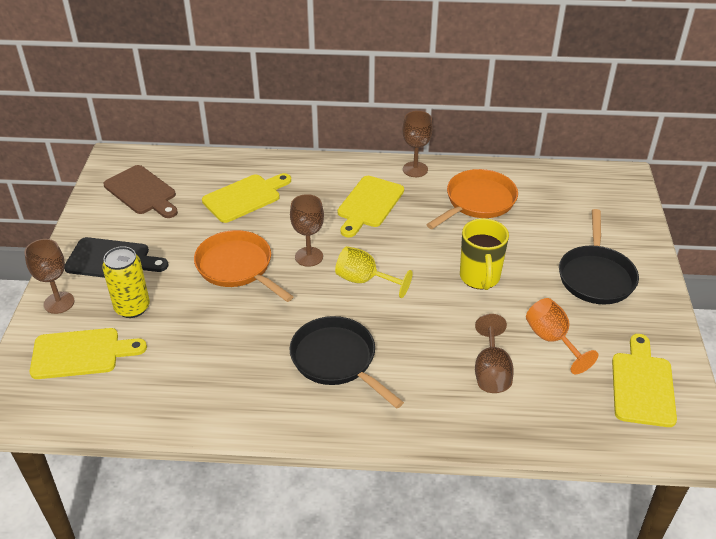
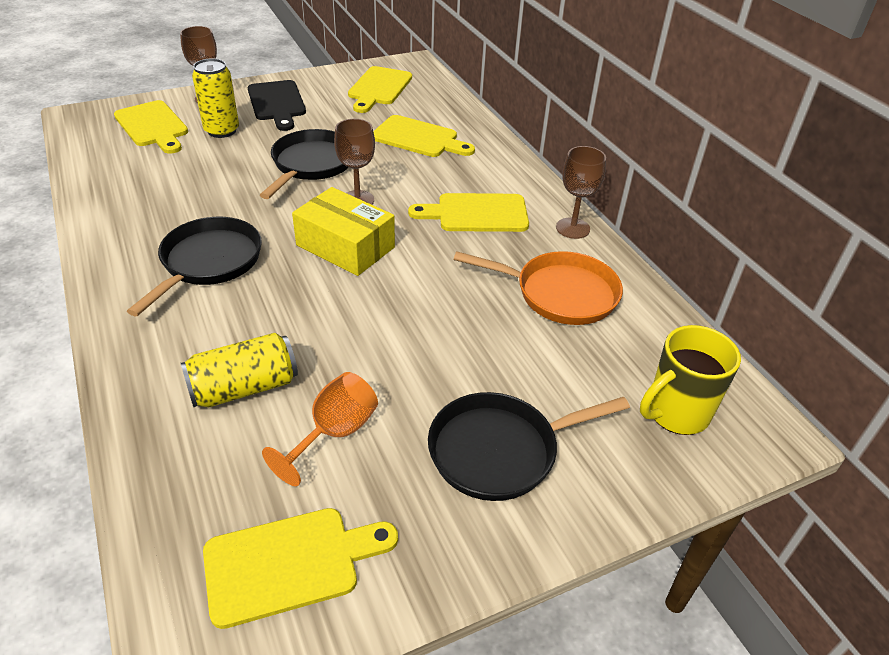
camera: 60 degrees right, 0 degrees up
brown cutting board [104,165,178,218] -> yellow cutting board [348,66,412,113]
orange pan [194,230,294,302] -> black pan [260,129,349,199]
yellow goblet [335,246,413,298] -> yellow box [292,187,395,276]
yellow mug [460,218,509,290] -> yellow mug moved to [640,325,741,435]
brown goblet [475,314,514,393] -> yellow can [181,333,298,407]

